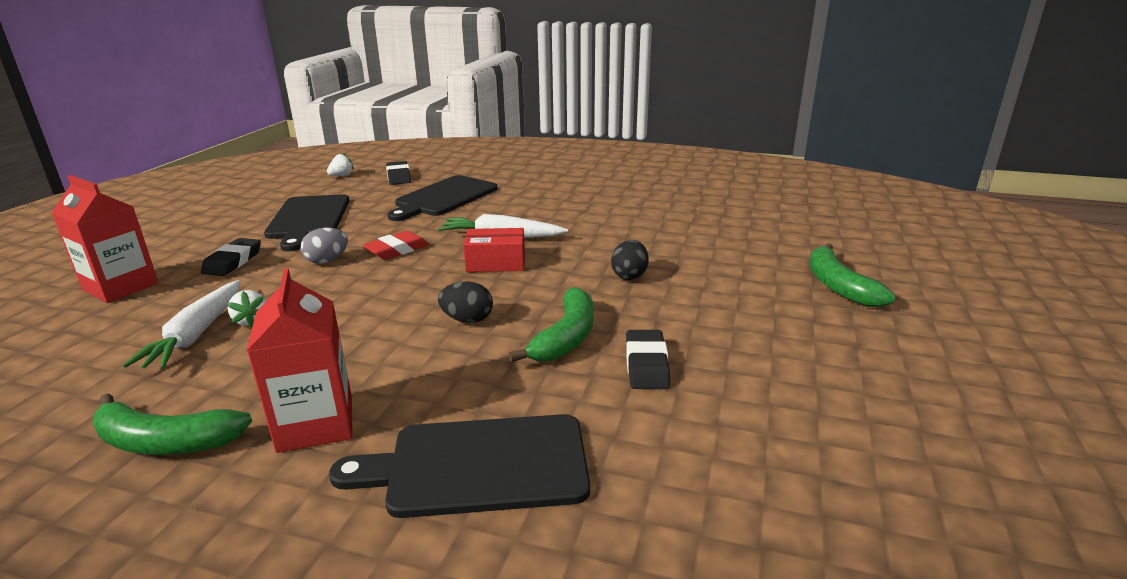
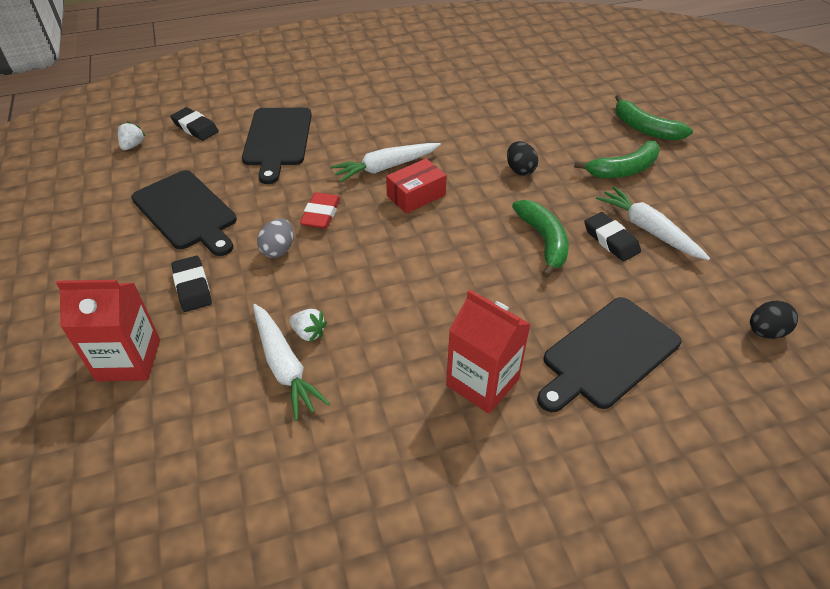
camera: 35 degrees left, 20 degrees up
green banana [93,393,252,455] -> green banana moved to [574,141,660,178]
black egg [438,281,493,323] -> black egg moved to [750,301,798,339]
none -> white carrot [596,186,710,260]

